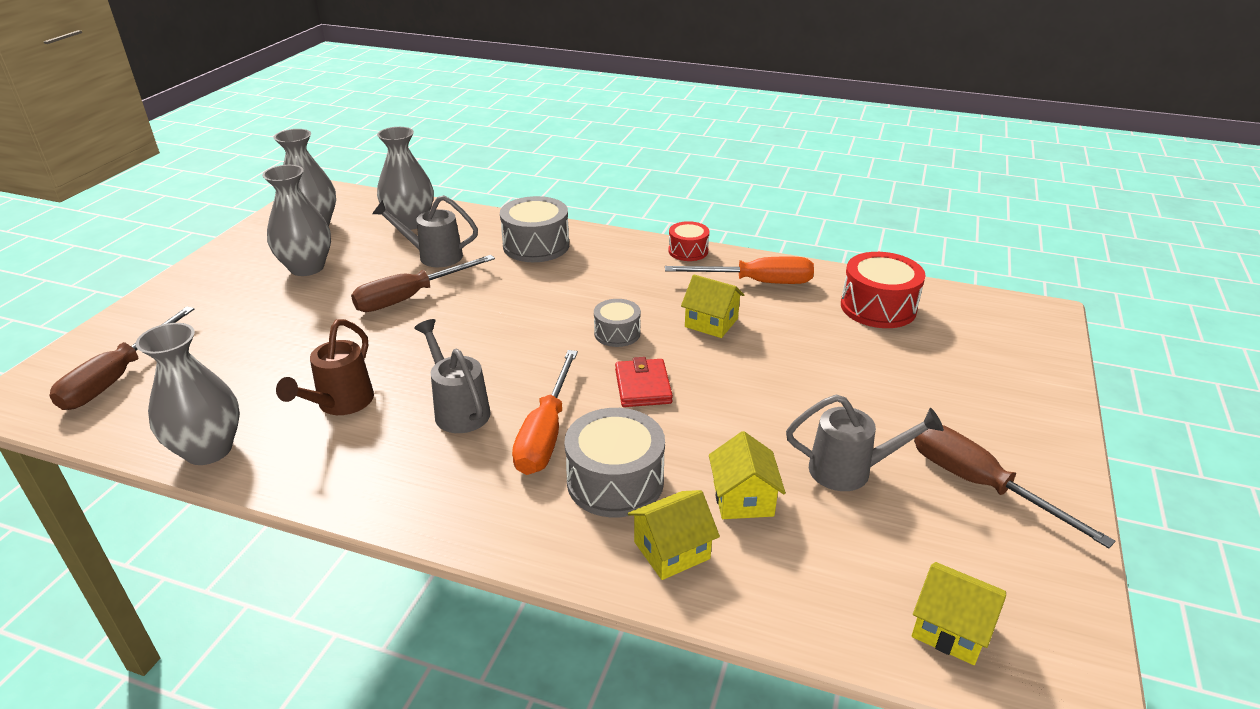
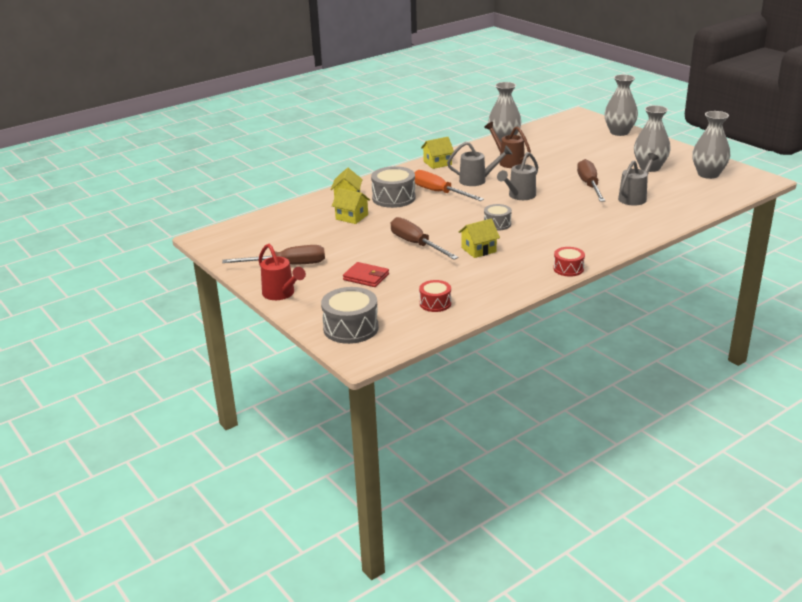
camera: 125 degrees right, 5 degrees down
brown screwdriver [49,307,194,410] -> brown screwdriver moved to [391,217,459,259]
grey vase [377,127,434,230] -> grey vase moved to [604,74,638,136]
grey drum [500,196,569,262] -> grey drum moved to [321,287,379,344]
red wallet [615,357,673,407] -> red wallet moved to [343,262,389,287]
orange screwdriver [665,256,814,284] -> none
grey watering can [786,395,944,491] -> grey watering can moved to [497,152,538,200]
red drum [841,252,926,328] -> red drum [419,280,451,312], size x0.59
yellow house [912,562,1006,665] -> yellow house moved to [421,137,454,169]
none -> red watering can [258,244,306,300]

